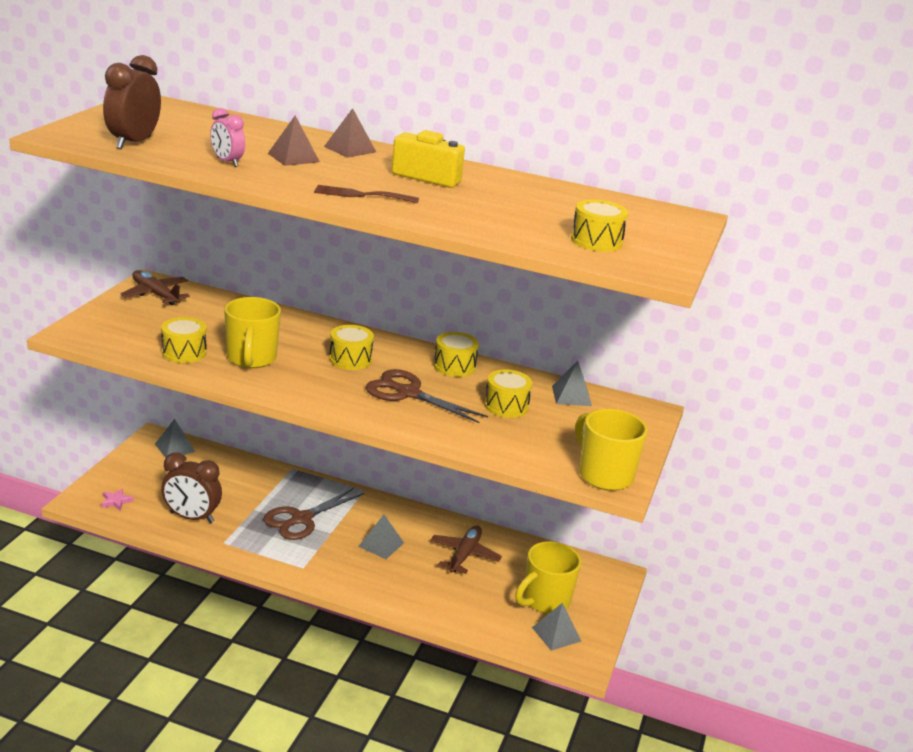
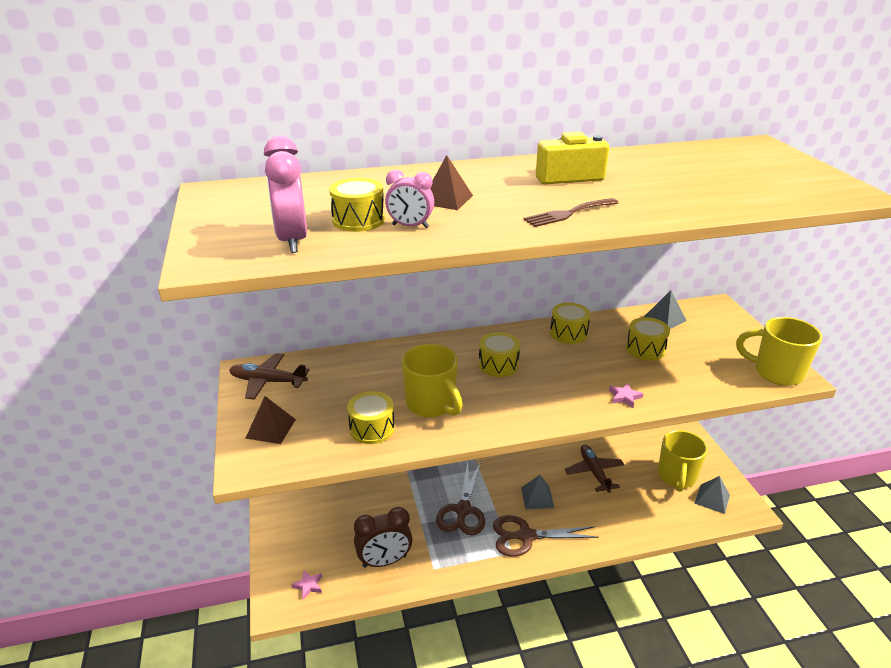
camera: 30 degrees left, 5 degrees up
brown clock [103,55,161,149] -> pink clock [264,136,307,253]
grey pyramid [155,419,195,458] -> none
brown pyramid [324,108,376,158] -> brown pyramid moved to [245,396,296,444]
brown scissors [366,369,488,423] -> brown scissors moved to [493,515,599,557]
yellow drum [571,199,628,252] -> yellow drum moved to [329,178,385,232]
none -> pink star [609,383,643,408]

